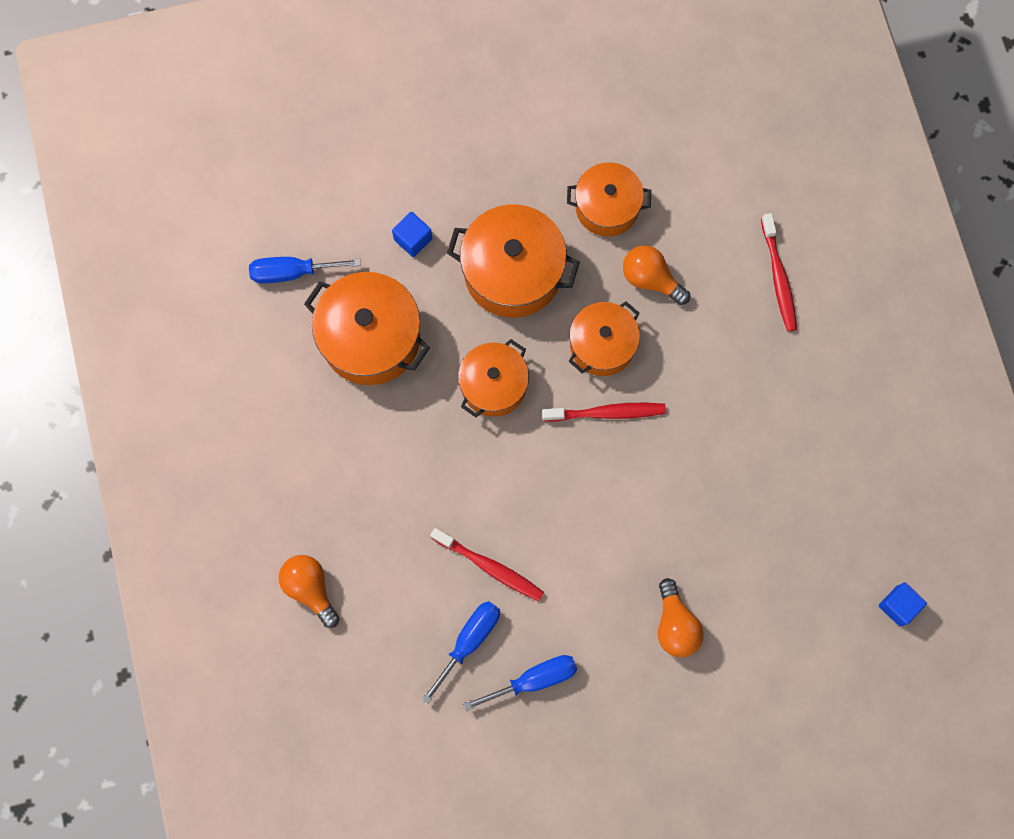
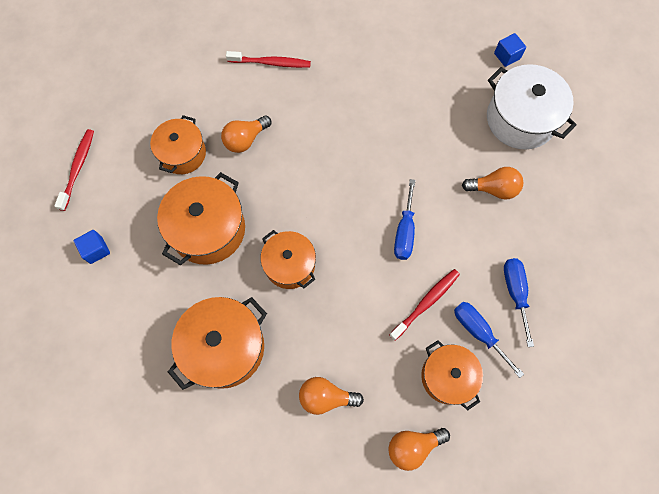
camera: 75 degrees left, 5 degrees down
blue screwdriver [249,257,361,284] -> blue screwdriver moved to [394,179,415,260]
blue cube [392,212,432,257] -> blue cube moved to [73,230,110,264]
red toothbrush [542,403,666,422] -> red toothbrush moved to [54,129,94,211]
orange pot [569,301,640,376] -> orange pot moved to [421,340,483,410]
none -> orange light bulb [299,377,364,415]
none -> white pot [487,64,577,150]

